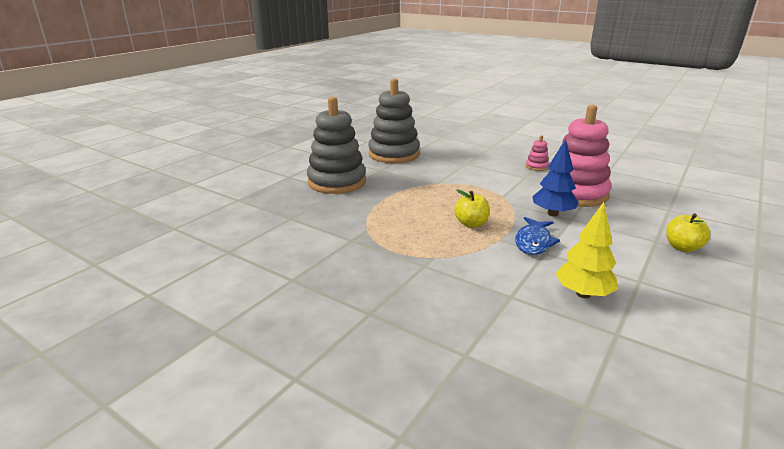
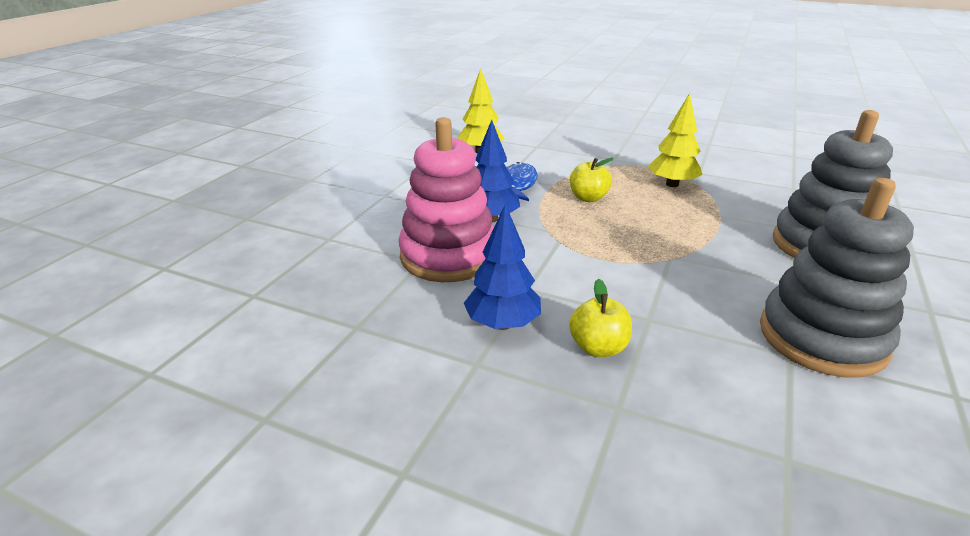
camera: 170 degrees right, 5 degrees up
pink stacking toy [526,135,549,171] -> blue tree [464,204,541,330]
yellow apple [666,213,710,252] -> yellow apple moved to [569,279,632,357]
none -> yellow tree [648,93,703,187]

